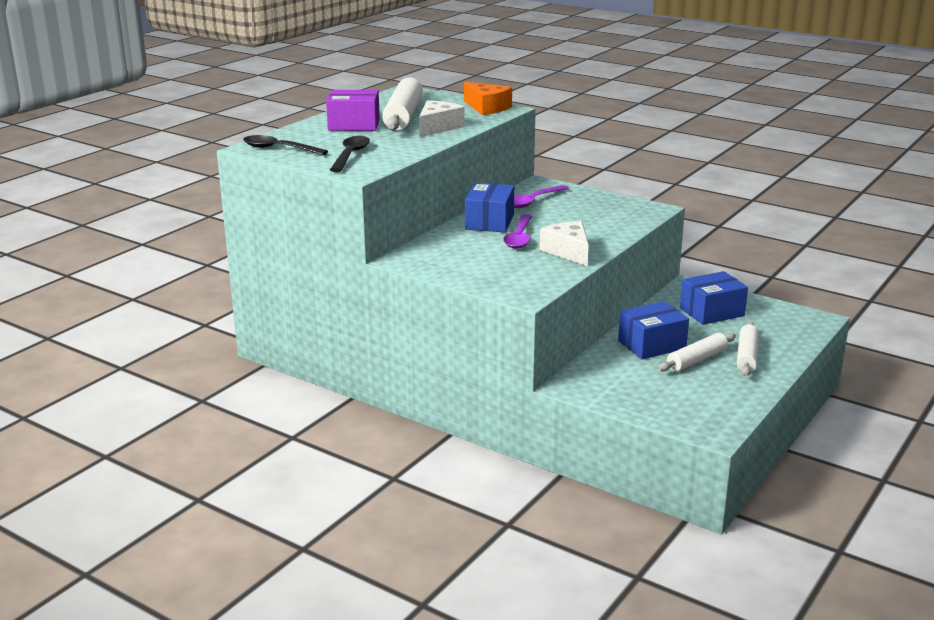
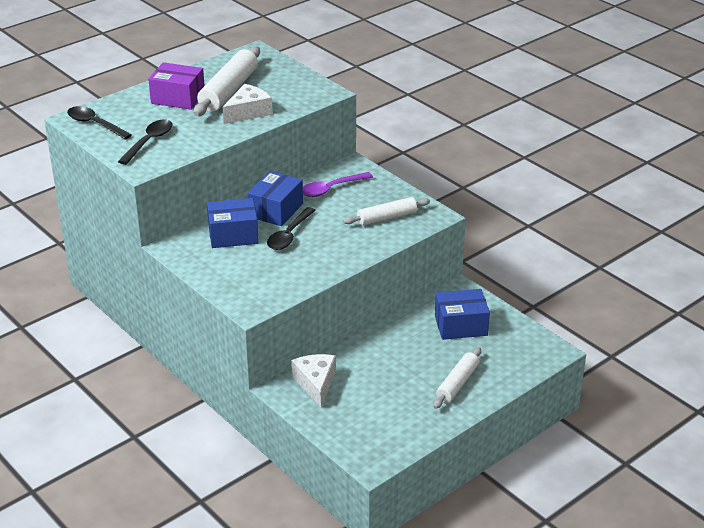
camera: 15 degrees right, 10 degrees up
orange cheese [464,82,512,115] -> none
purple spoon [503,215,532,249] -> black spoon [267,207,316,250]
white cheese [540,221,589,266] -> white cheese moved to [291,354,336,408]
blue box [618,301,689,359] -> blue box moved to [207,198,259,248]
white rolling pin [658,333,736,372] -> white rolling pin moved to [343,197,430,226]

